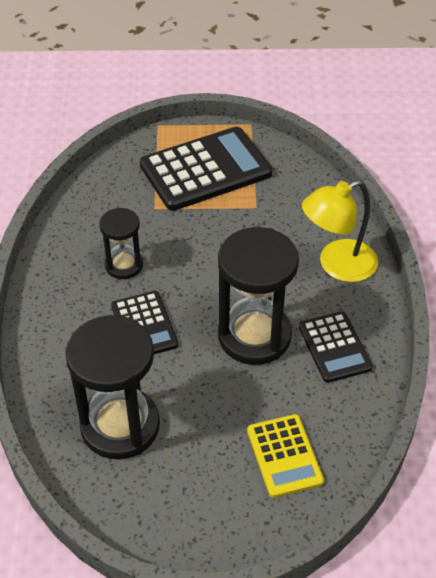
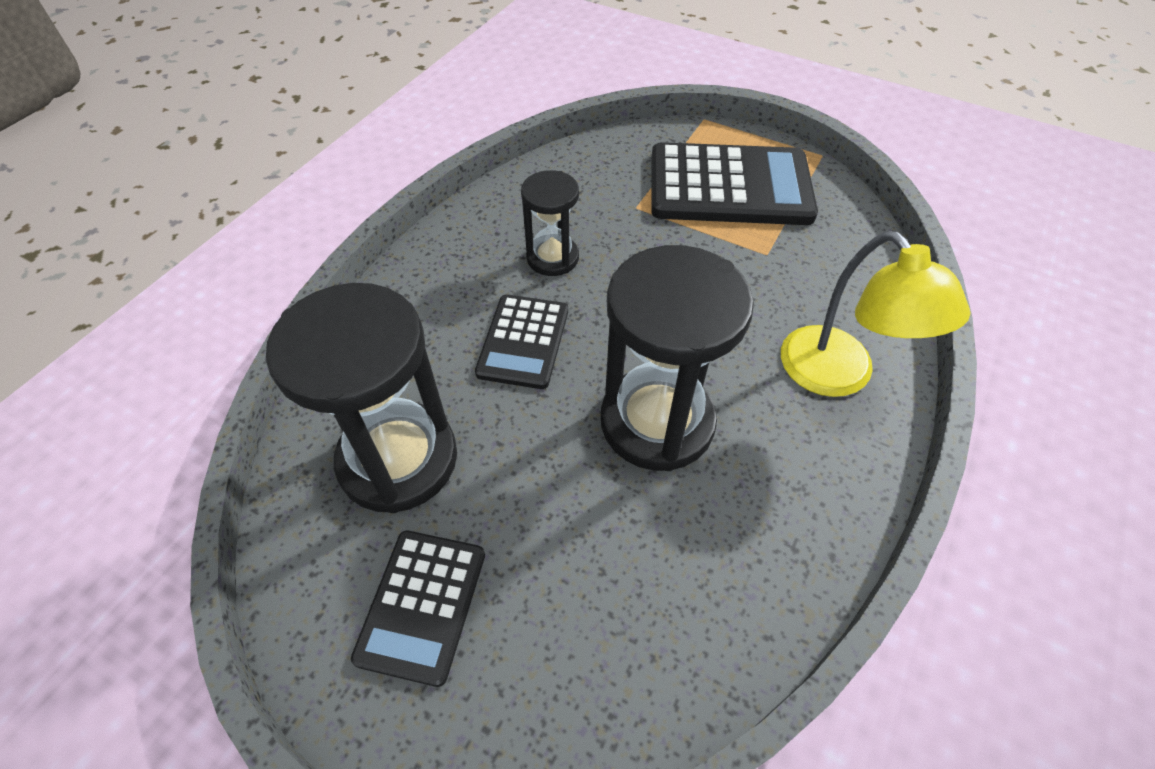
camera: 30 degrees right, 5 degrees up
yellow calculator [247,414,324,498] -> none
black calculator [299,311,373,383] -> black calculator moved to [351,531,485,687]
yellow lamp [302,180,378,282] -> yellow lamp turned 120 degrees counterclockwise [781,231,970,397]

